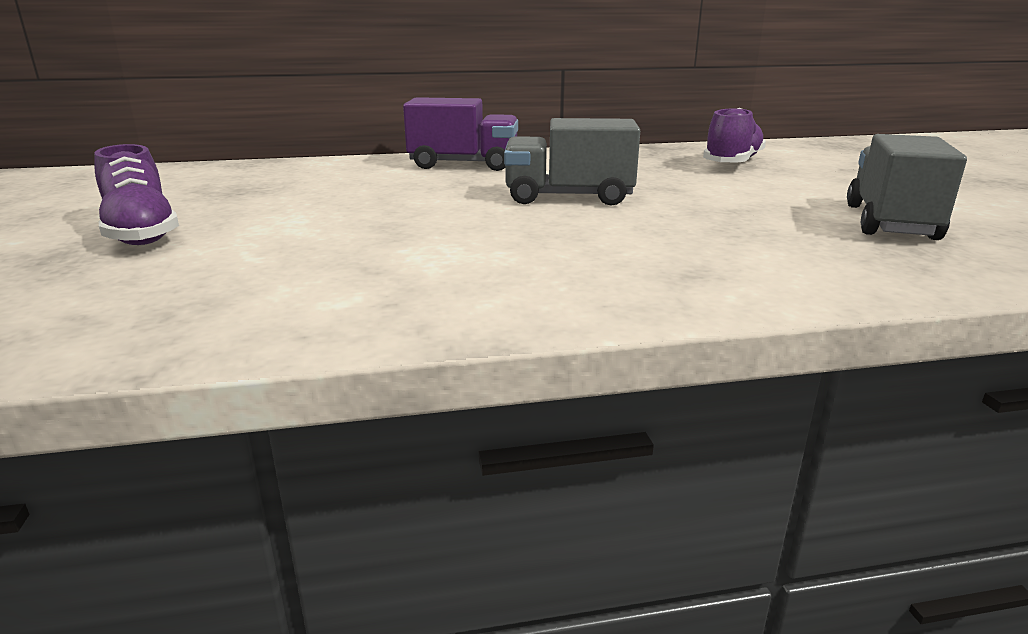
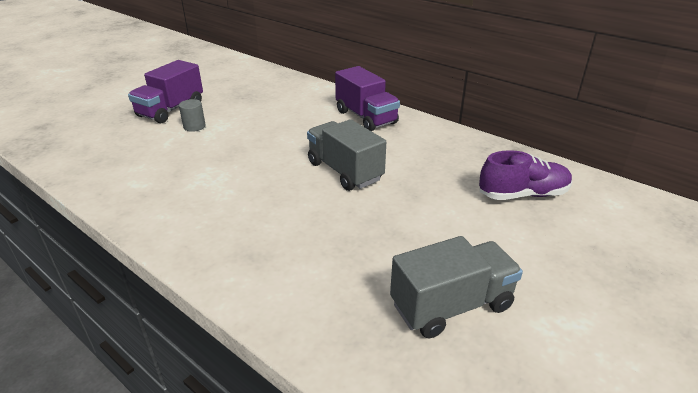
camera: 50 degrees right, 10 degrees up
purple shoe [94,144,179,245] -> purple truck [128,60,203,123]
none -> grey cylinder [179,99,206,132]

